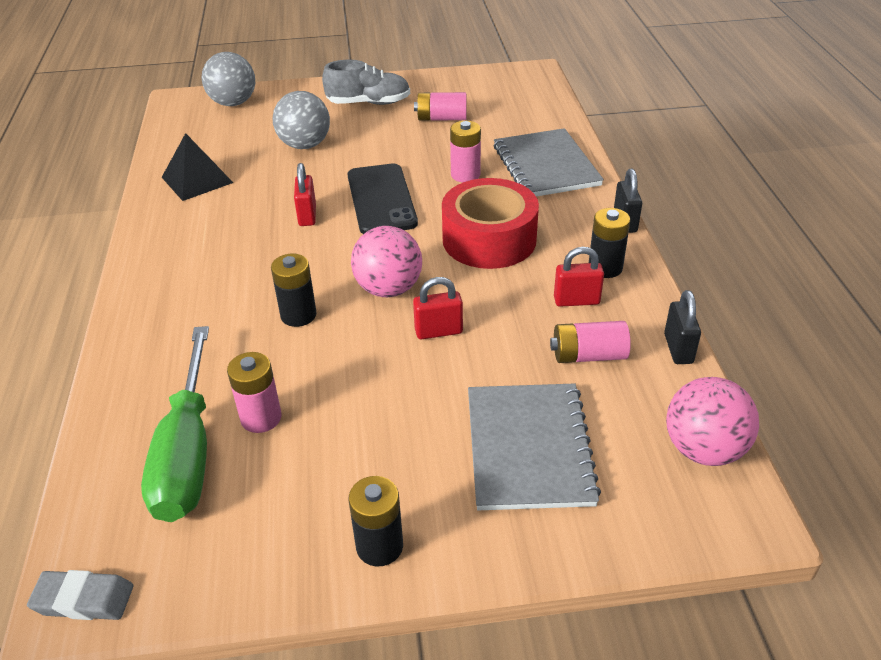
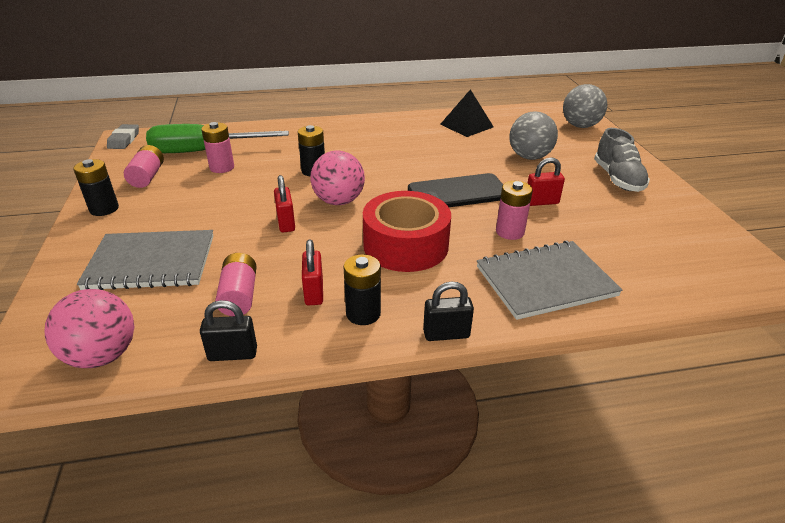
camera: 85 degrees right, 5 degrees down
red padlock [294,163,316,226] -> red padlock moved to [527,157,565,206]
pink battery [414,92,467,121] -> pink battery moved to [124,145,164,188]

